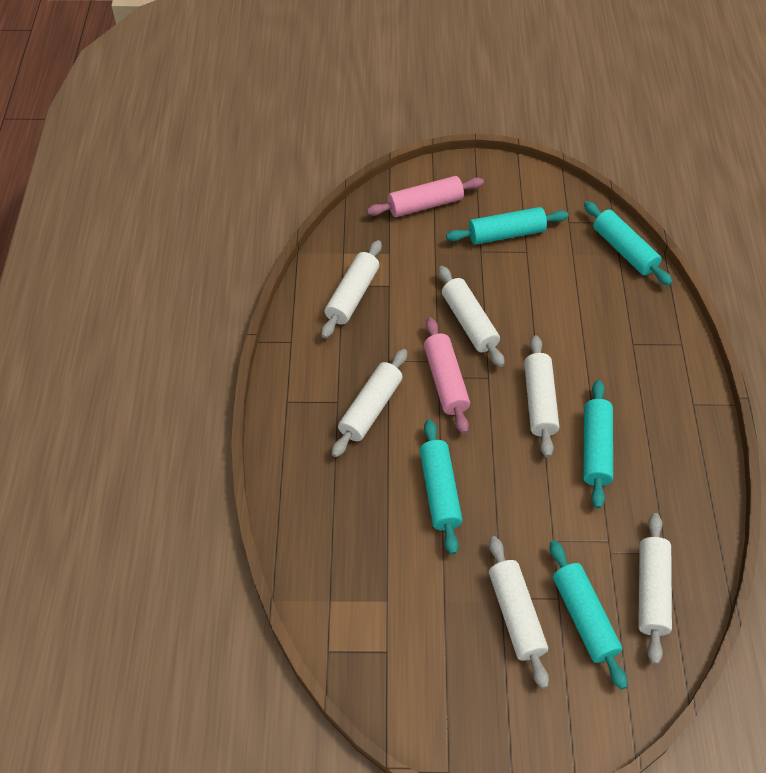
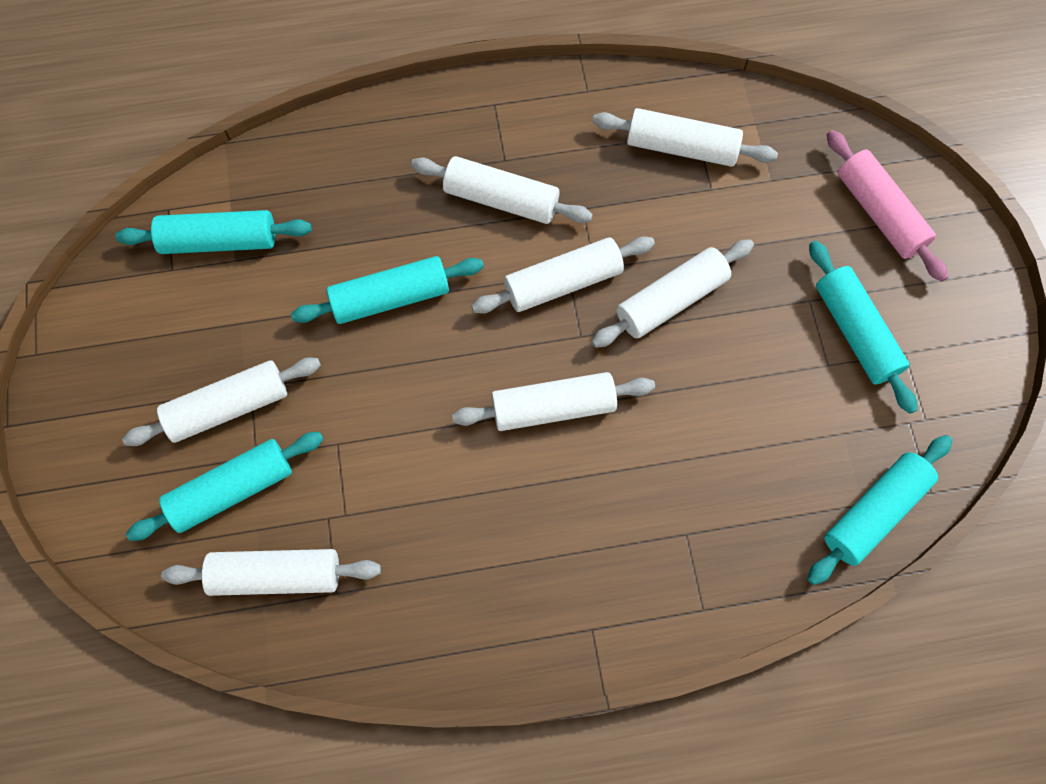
camera: 80 degrees right, 15 degrees up
pink rolling pin [424,318,470,434] -> white rolling pin [471,236,655,314]
turquoise rolling pin [583,380,613,509] -> turquoise rolling pin moved to [115,210,312,254]

